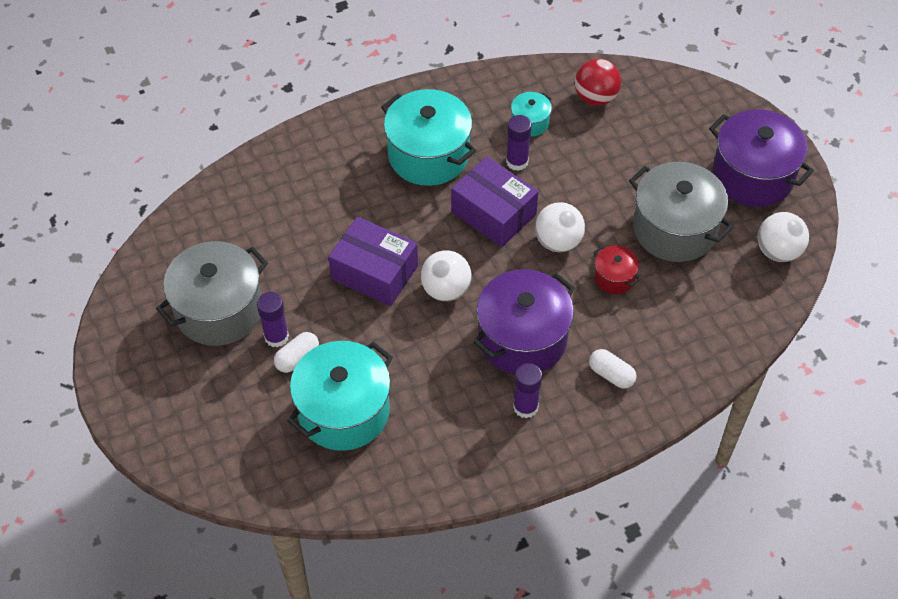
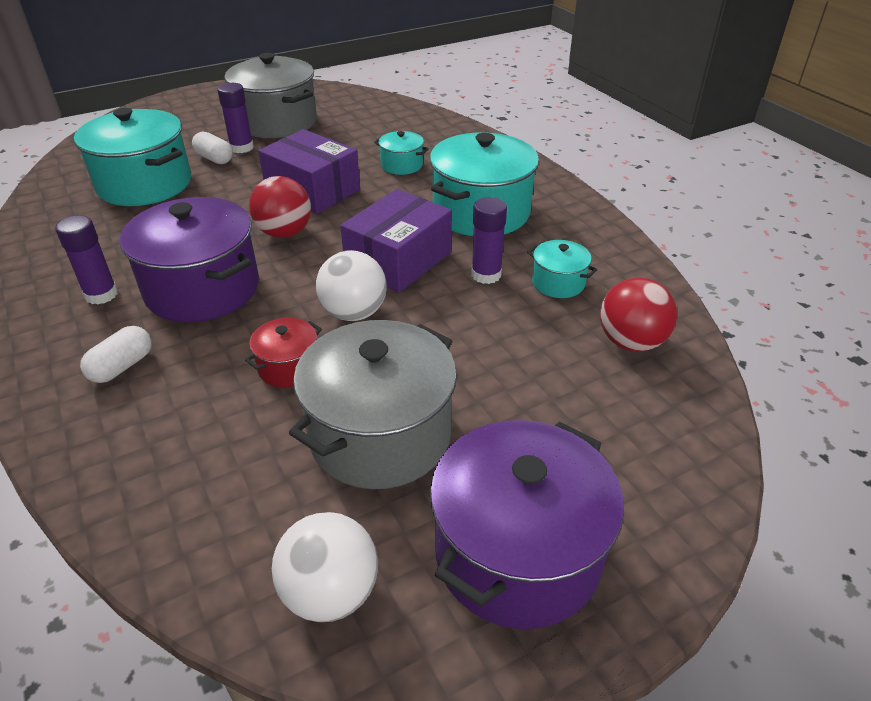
camera: 85 degrees right, 15 degrees down
purple box [329,216,418,306] -> purple box turned 75 degrees counterclockwise [258,129,360,214]
white ball [421,250,472,301] -> red ball [249,176,311,238]
none -> turquoise pot [374,131,429,175]

